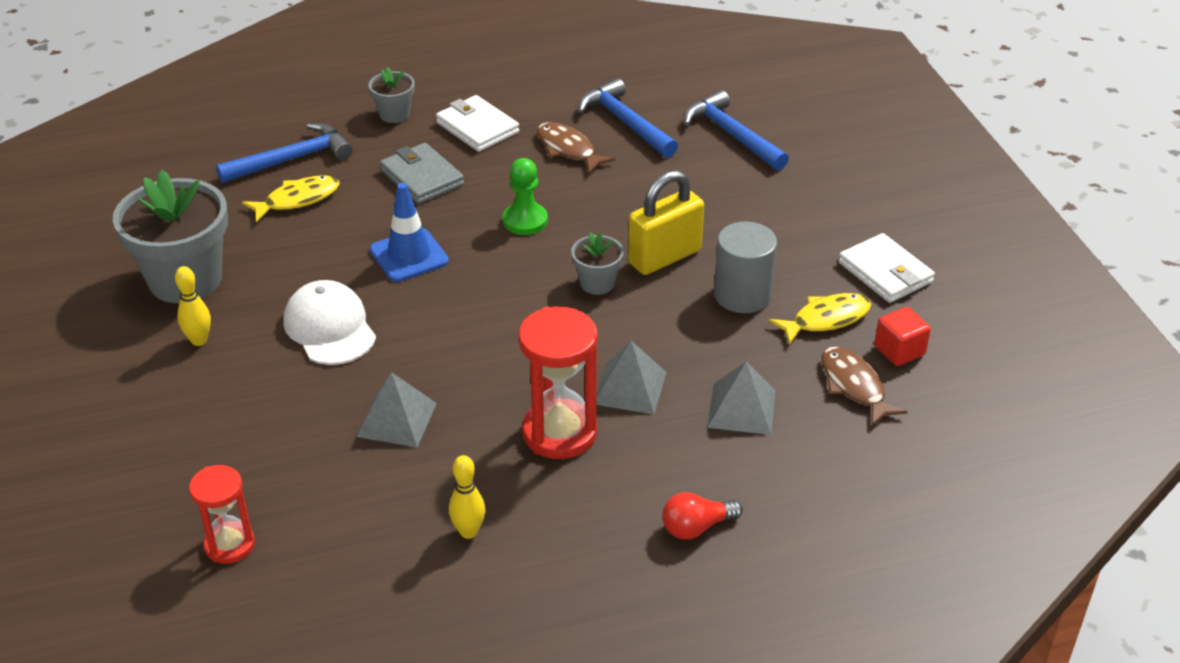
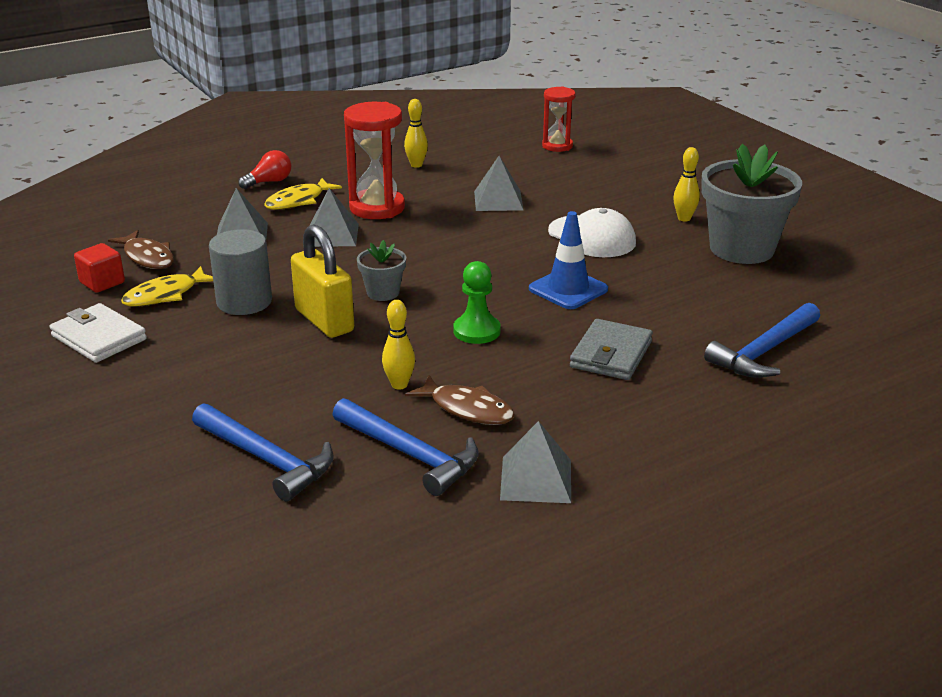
camera: 165 degrees right, 10 degrees down
yellow fish [242,175,340,223] -> yellow fish moved to [264,178,342,210]
grey flower pot [369,67,415,123] -> none
grey wallet [380,143,464,204] -> grey wallet turned 75 degrees clockwise [570,319,653,380]
white wallet [436,95,519,152] -> none
yellow padlock [628,170,704,275] -> yellow padlock turned 75 degrees counterclockwise [291,224,354,338]
none -> yellow bowling pin [382,300,415,389]
none -> grey pyramid [500,421,571,503]

